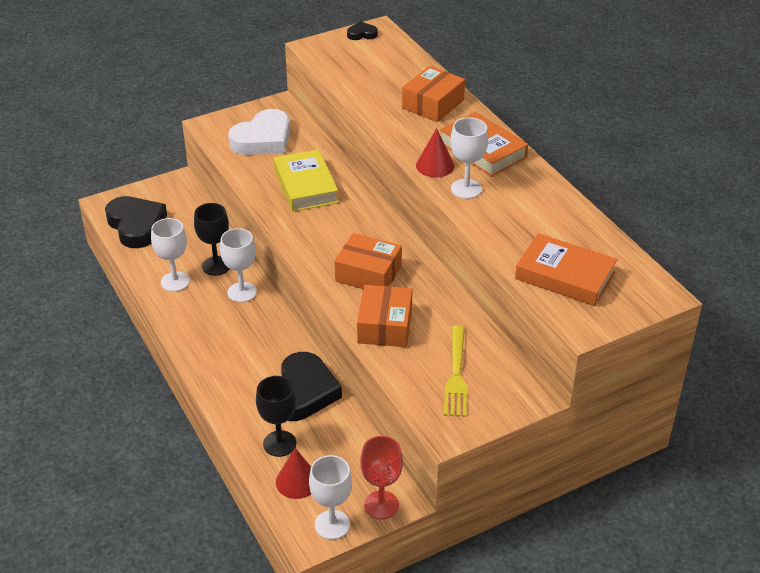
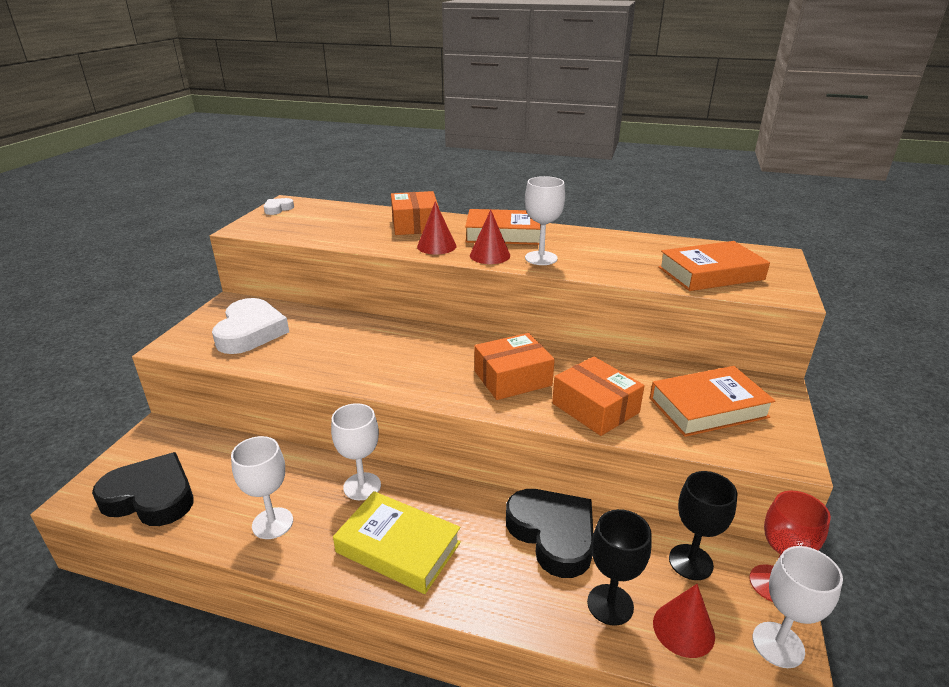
camera: 45 degrees left, 10 degrees down
black goblet [194,203,229,276] -> black goblet moved to [669,471,738,580]
yellow book [274,149,339,212] -> yellow book moved to [333,491,461,594]
black heart [347,21,378,40] -> white heart [264,198,294,215]
yellow fork [444,325,467,417] -> orange book [650,366,775,437]
none -> red cone [417,201,456,254]

